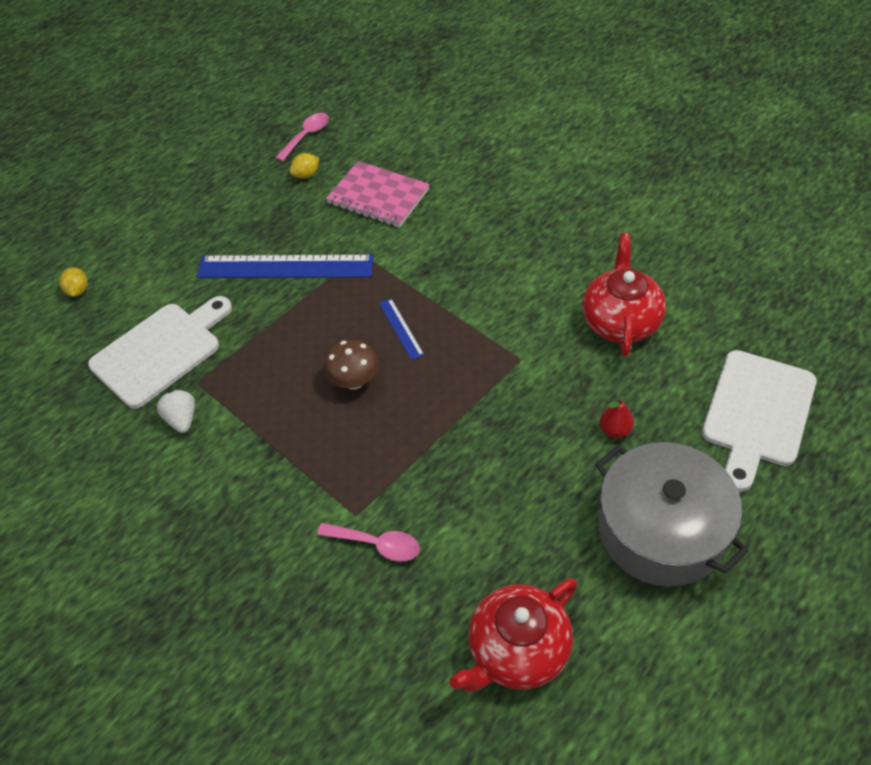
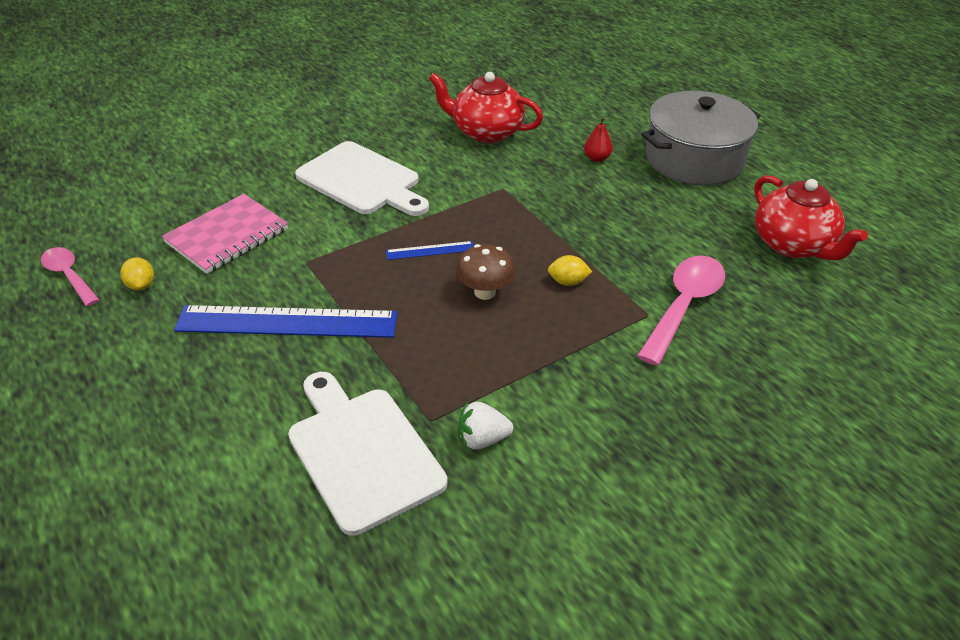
camera: 80 degrees left, 10 degrees down
yellow lemon [59,267,88,297] -> yellow lemon moved to [548,255,592,286]
blue ruler [197,255,373,278] -> blue ruler turned 75 degrees clockwise [174,305,397,338]
pink spoon [317,523,420,562] -> pink spoon [637,256,725,366], size x1.60
white cutting board [702,350,816,492] -> white cutting board moved to [295,141,429,216]

